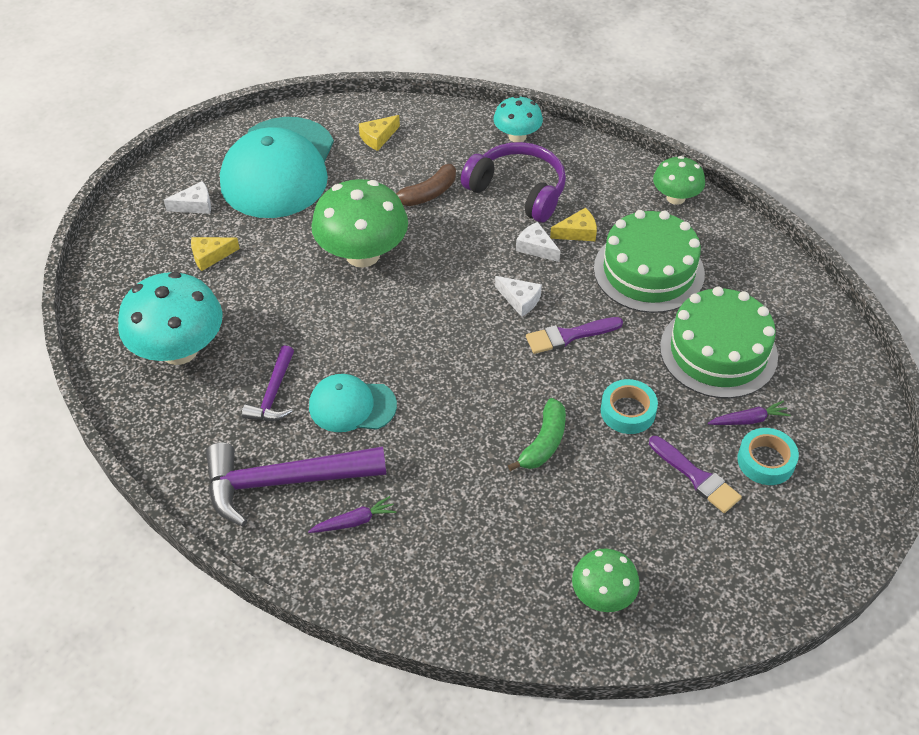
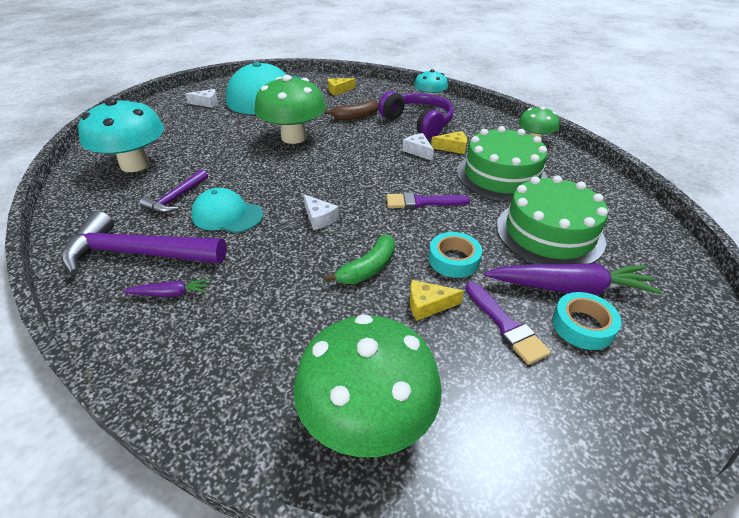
camera: 15 degrees right, 10 degrees down
yellow cheese [191,237,240,271] -> yellow cheese moved to [410,280,464,321]
white cheese [495,276,542,317] -> white cheese moved to [303,194,339,230]
green mushroom [572,548,640,612] -> green mushroom [293,314,442,457], size x1.77
purple carrot [708,401,791,425] -> purple carrot [484,263,662,295], size x2.00

